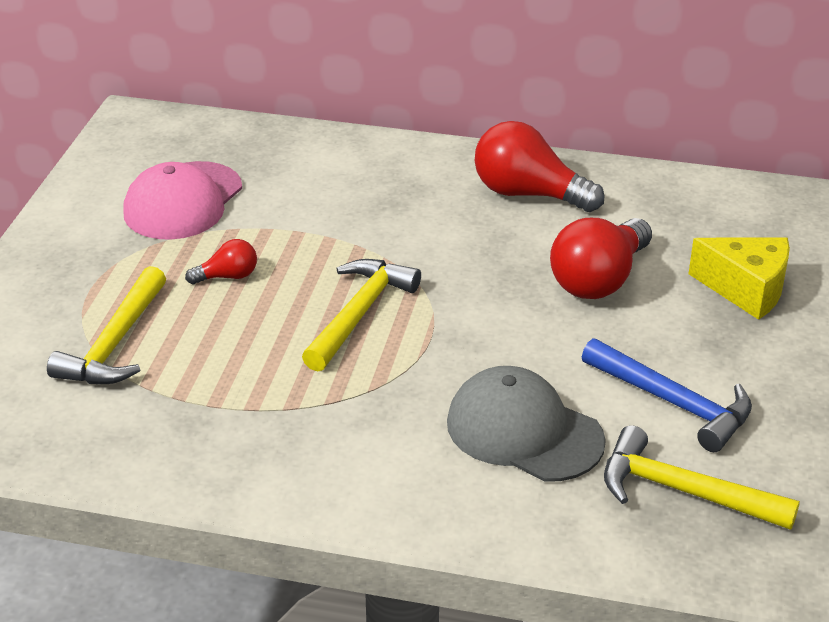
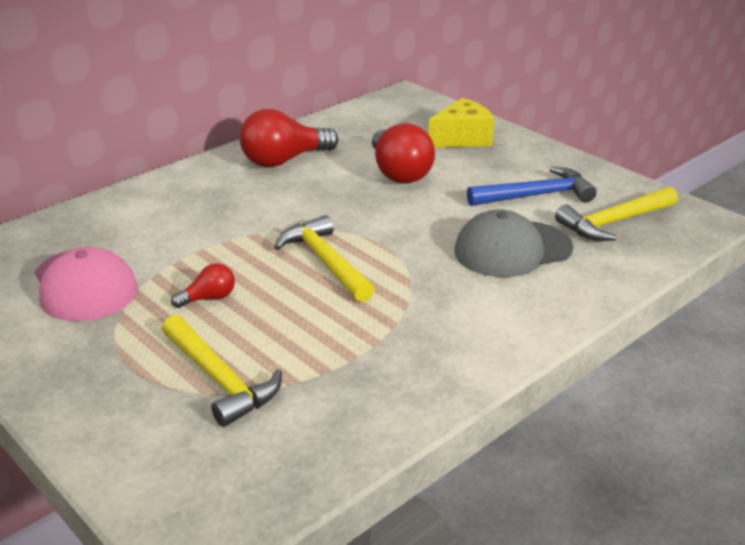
camera: 55 degrees left, 5 degrees down
red light bulb [185,239,257,284] -> red light bulb turned 45 degrees clockwise [171,263,235,308]

